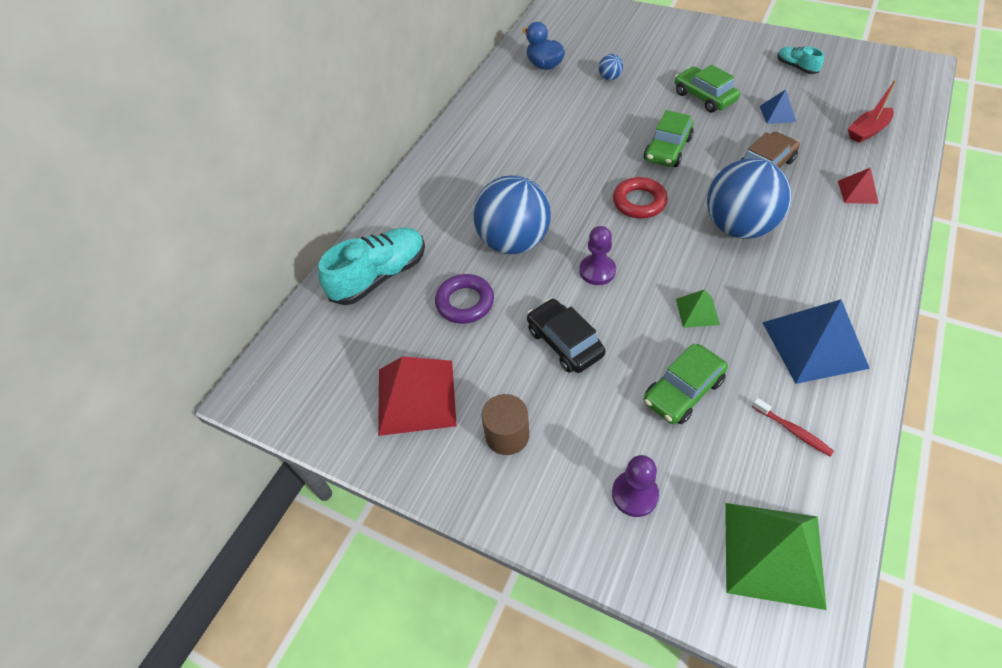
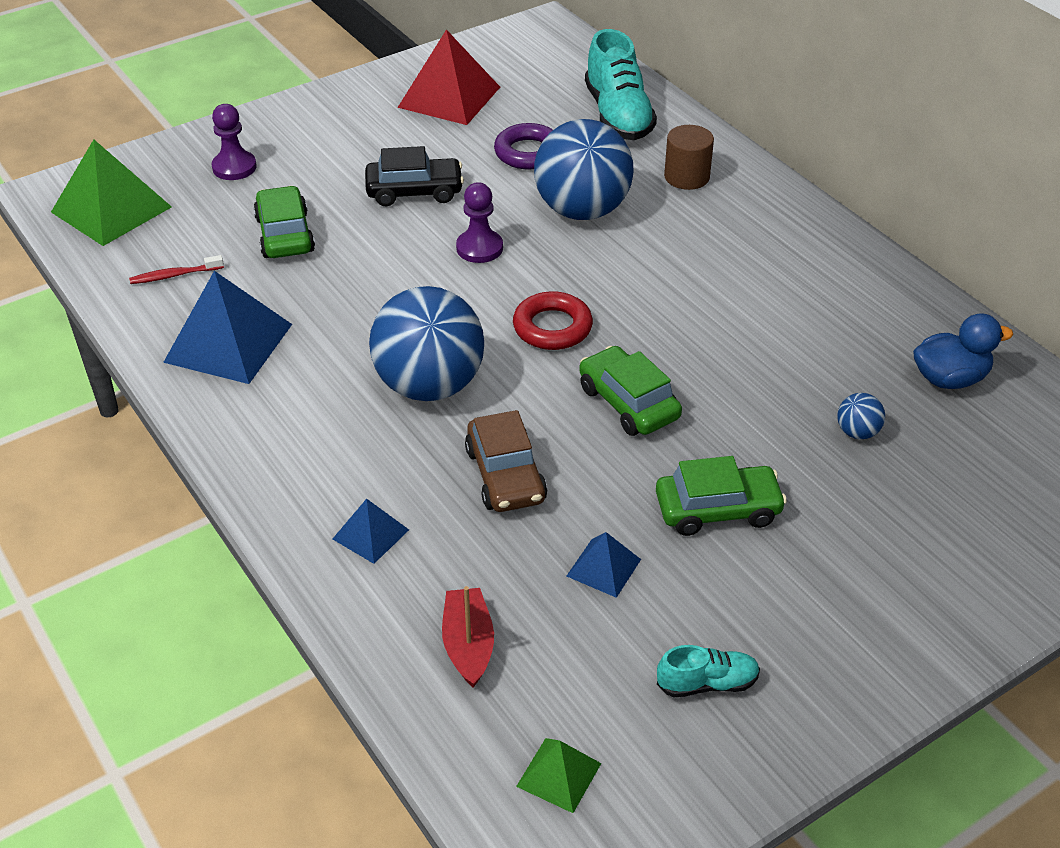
camera: 115 degrees right, 10 degrees down
brown cylinder [481,394,529,455] -> brown cylinder moved to [664,125,714,190]
green pyramid [676,289,720,328] -> green pyramid moved to [516,738,601,813]
red pyramid [838,167,879,204] -> blue pyramid [333,499,409,564]

